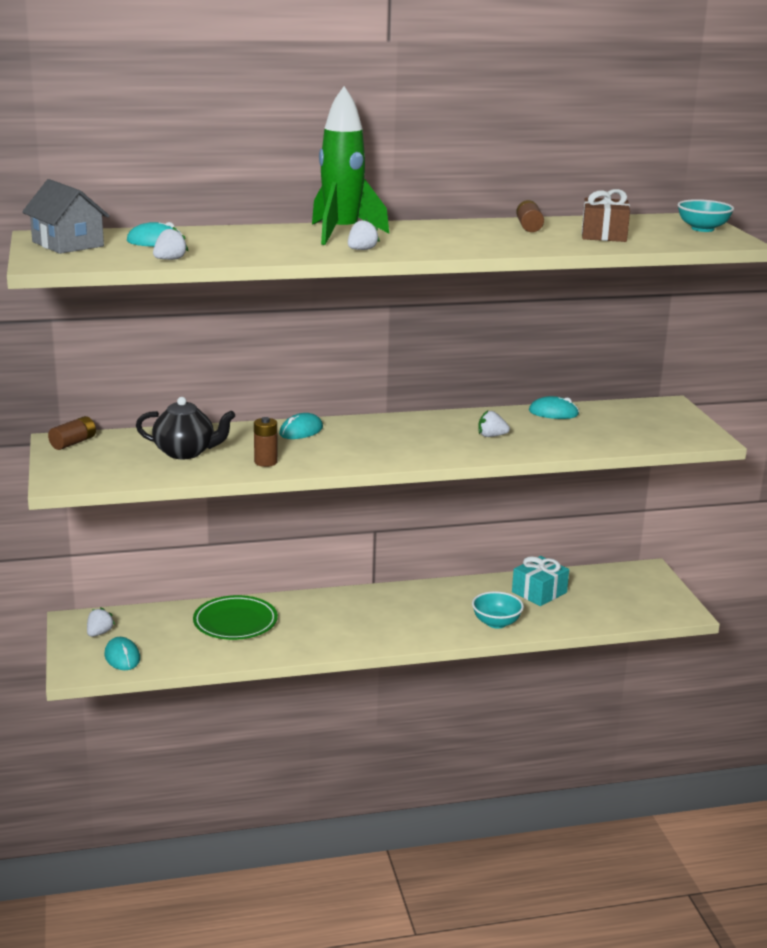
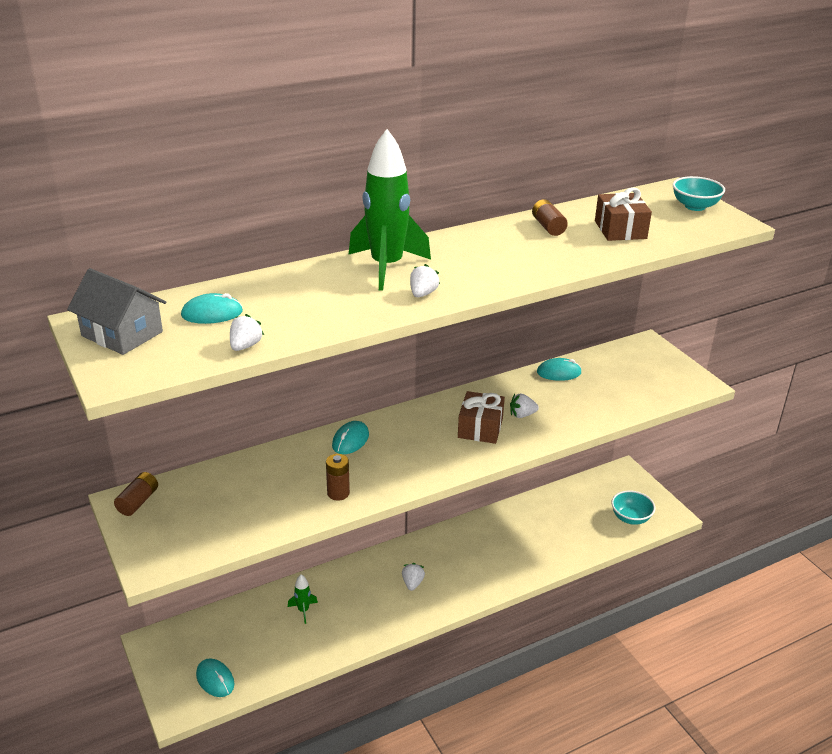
camera: 15 degrees left, 10 degrees up
white strawberry [87,607,115,637] -> white strawberry moved to [402,563,425,591]
black teapot [136,397,235,459] -> none
green plate [193,595,278,640] -> green rocket [288,574,318,624]
turquoise bowl [472,591,524,629] -> turquoise bowl moved to [611,491,655,525]
turquoise gift [512,556,569,606] -> none
none -> brown gift [458,391,505,444]

